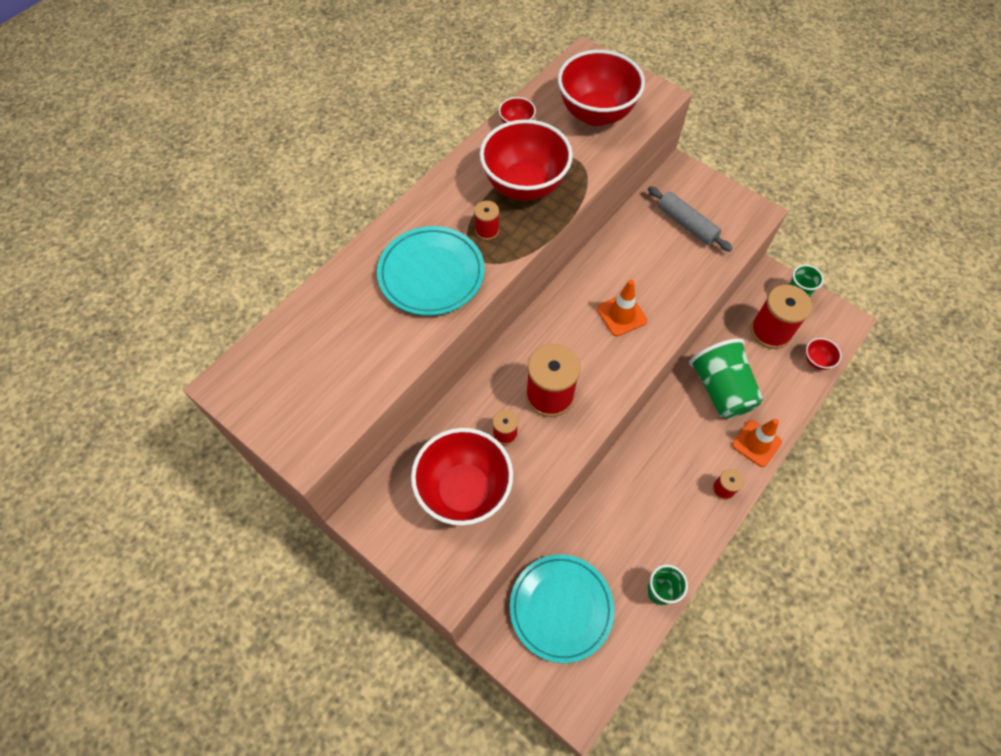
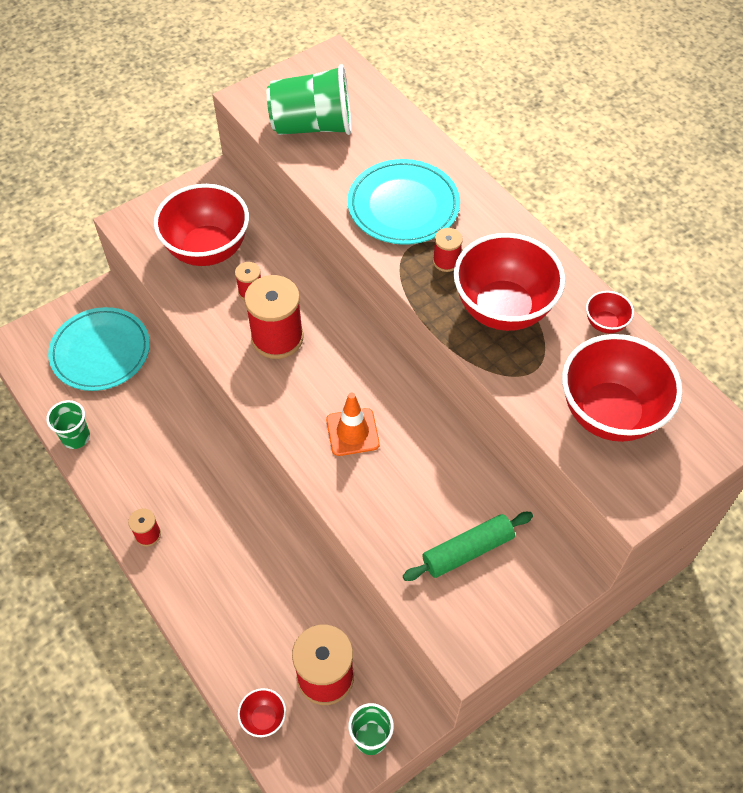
camera: 105 degrees right, 5 degrees down
grey rolling pin [648,186,733,252] -> green rolling pin [403,512,533,581]
green cup [689,338,763,419] -> green cup moved to [267,64,352,135]
orange traffic cone [732,419,782,467] -> none

